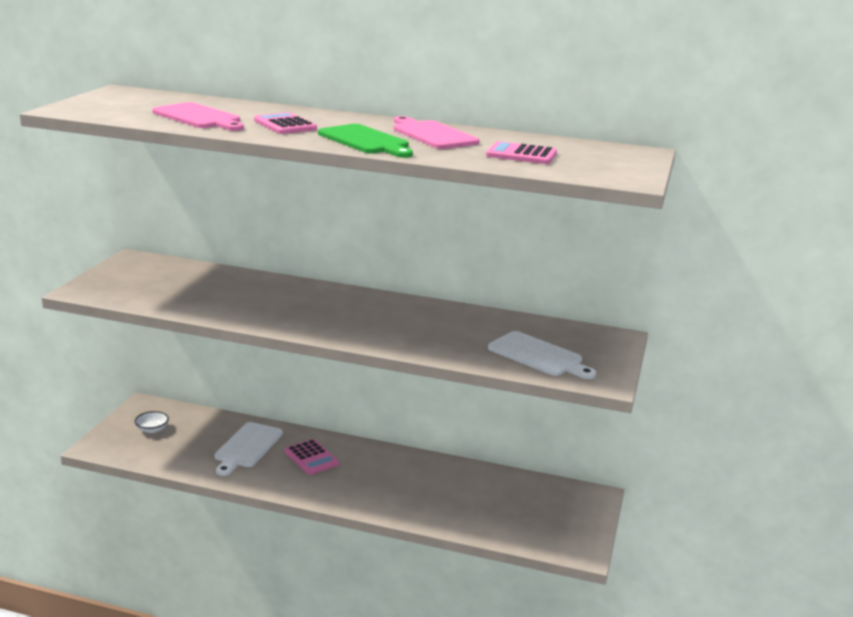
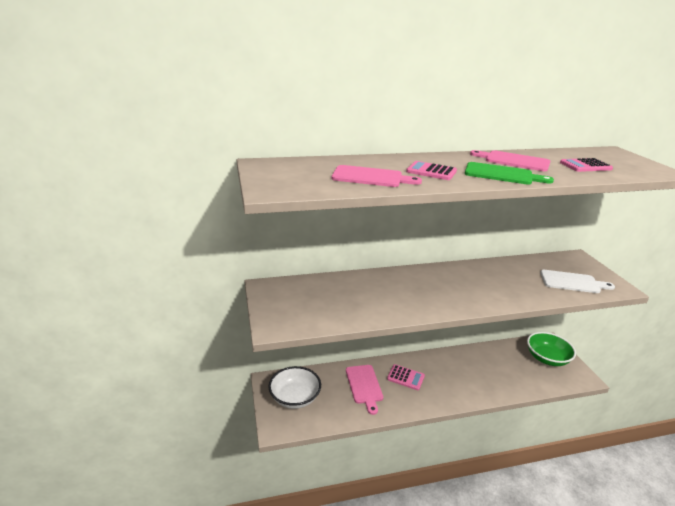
camera: 30 degrees left, 5 degrees up
white bowl [135,411,169,433] -> white bowl [268,366,321,409], size x2.20
white cutting board [215,422,283,476] -> pink cutting board [346,365,383,415]
none -> green bowl [527,332,576,366]

